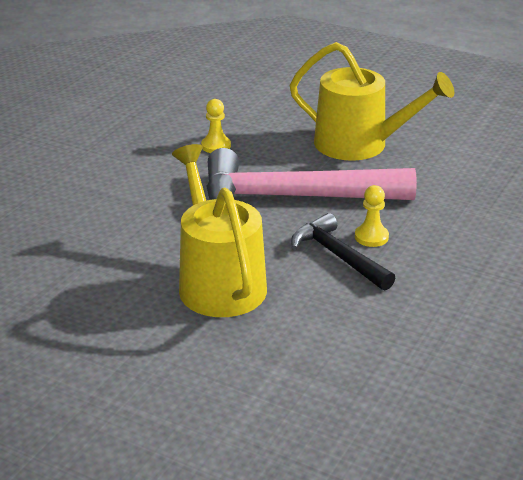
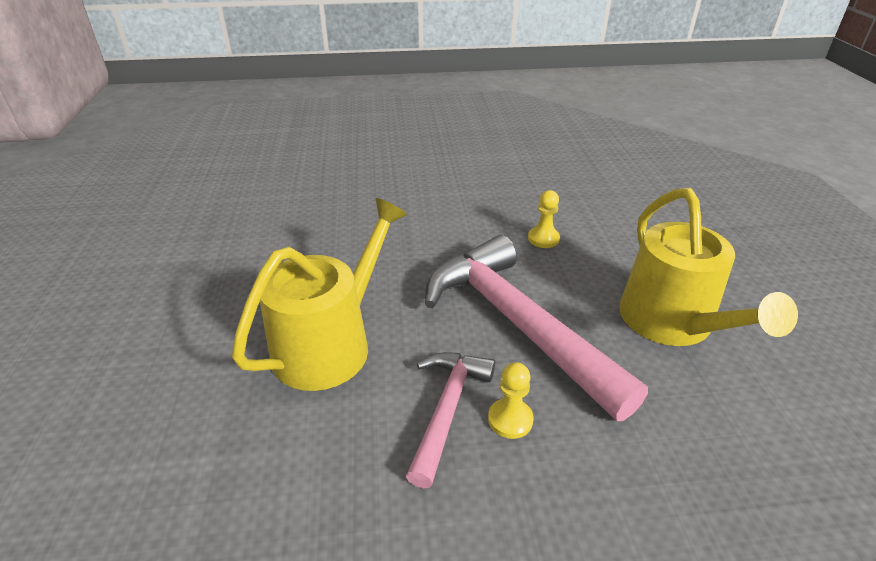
camera: 55 degrees right, 5 degrees up
black hammer [291,213,395,291] -> pink hammer [406,352,495,489]

